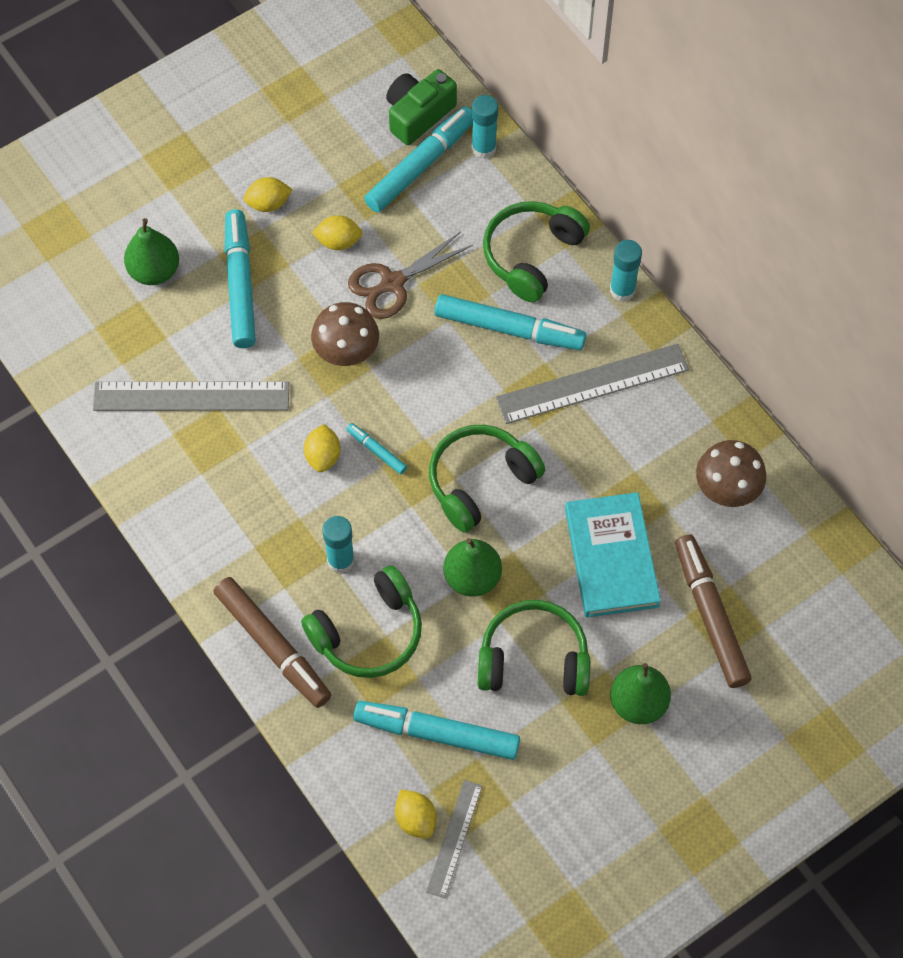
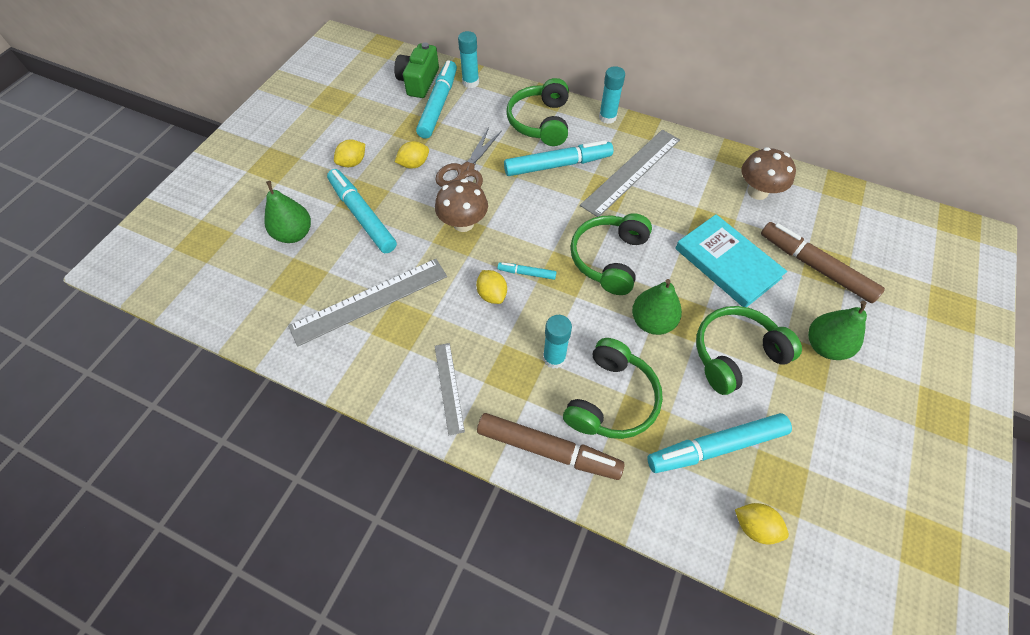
camera: 30 degrees left, 5 degrees down
grey ruler [426,780,482,898] -> grey ruler moved to [435,343,465,435]

